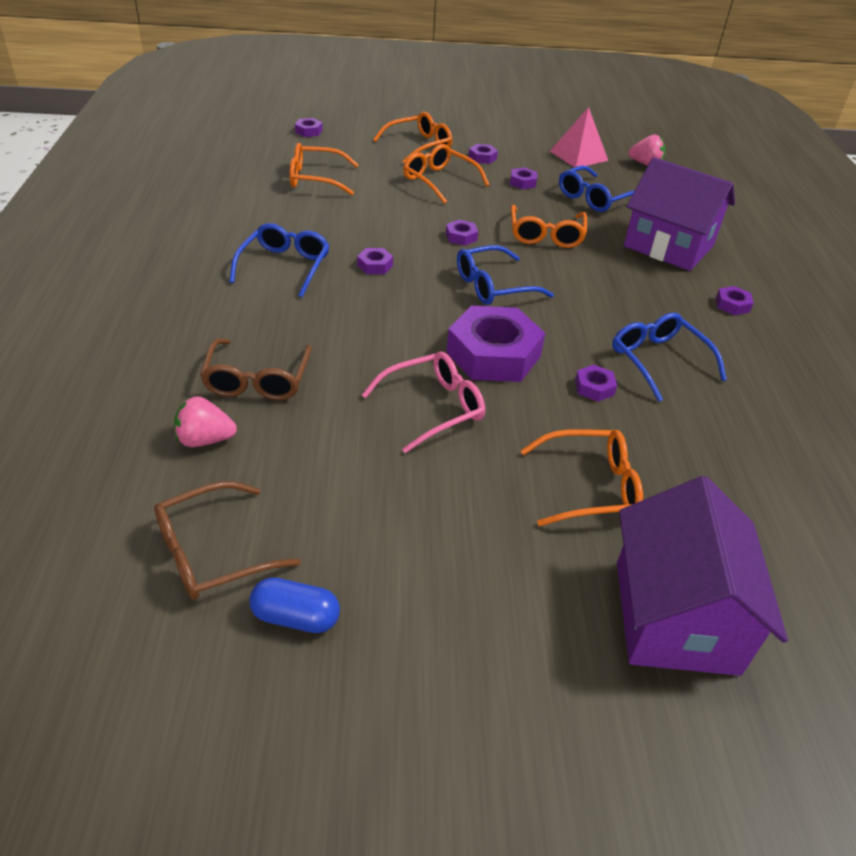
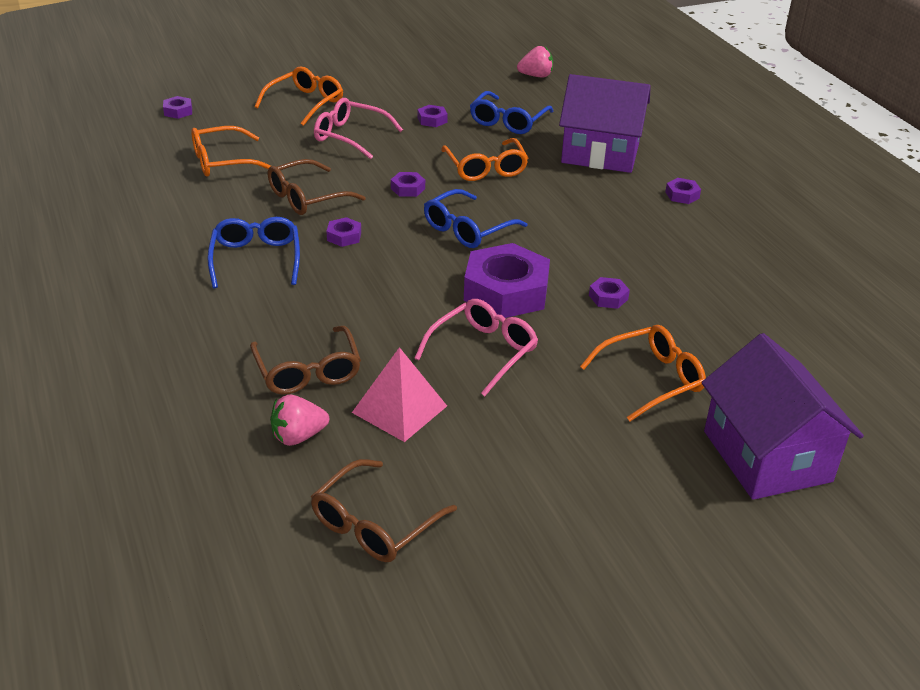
camera: 20 degrees left, 5 degrees down
blue capsule [249,577,340,633] -> none
orange glasses [403,144,489,204] -> pink glasses [314,98,403,159]
purple nut [469,144,498,164] -> none
pink pyramid [550,107,608,168] -> pink pyramid moved to [352,347,447,442]
blue glasses [612,312,727,402] -> none
none -> brown glasses [268,159,366,215]

